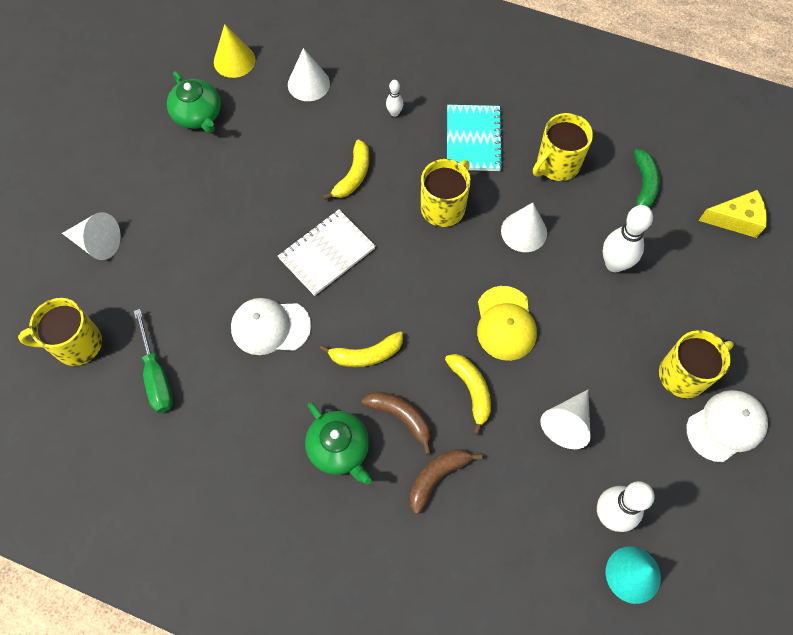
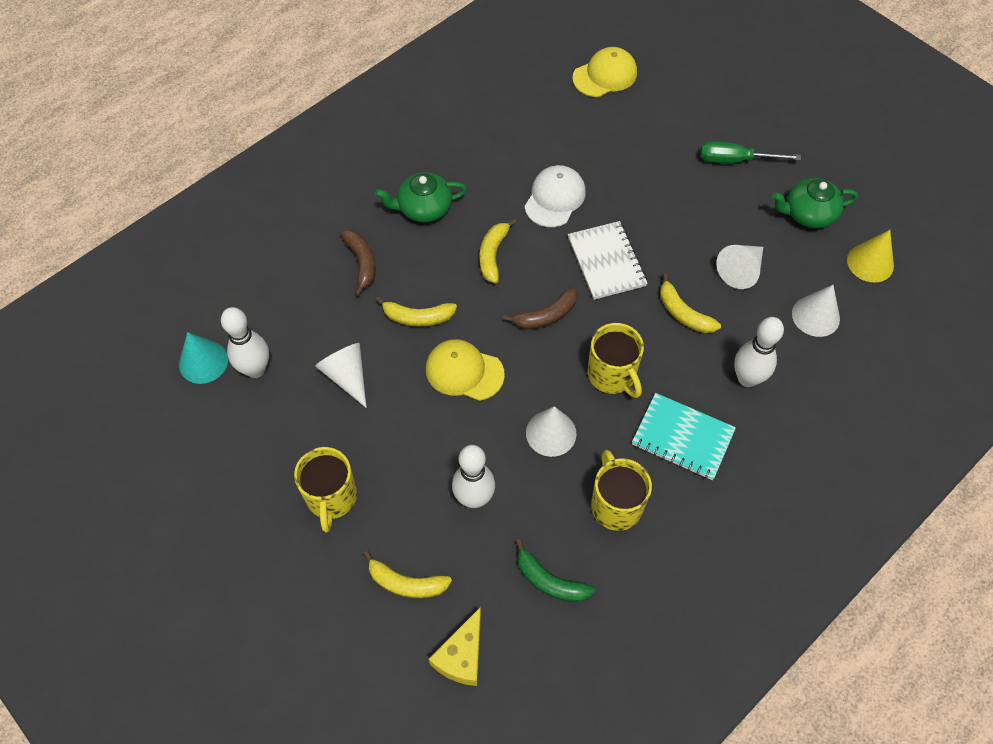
camera: 115 degrees right, 5 degrees down
yellow mug [18,298,102,366] -> yellow cap [572,47,637,97]
white cone [62,212,121,260] -> white cone moved to [716,245,763,289]
green screwdriver [134,309,173,413] -> green screwdriver moved to [700,141,801,163]
brown banana [361,391,431,455] -> brown banana moved to [503,287,577,329]
white bowling pin [386,80,403,117] -> white bowling pin [734,317,784,387], size x2.01
white cap [687,390,768,462] -> none
none -> yellow banana [363,551,452,598]

